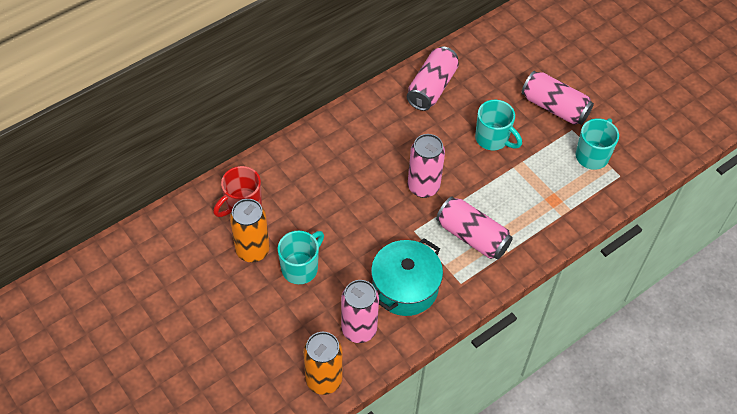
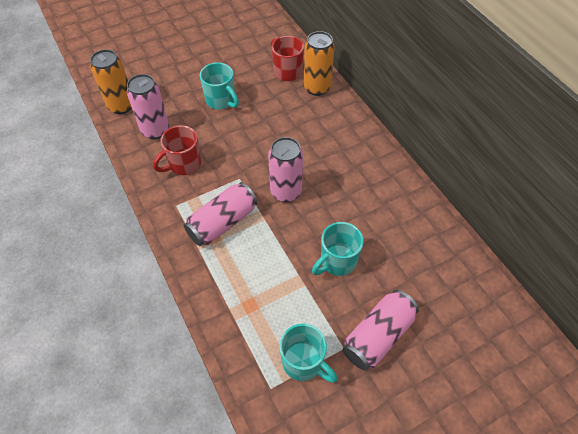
camera: 100 degrees right, 0 degrees up
orange can [230,199,270,262] -> orange can moved to [303,31,334,96]
turquoise pot [371,238,443,316] -> red mug [153,125,201,175]
pink can [407,46,459,111] -> none

